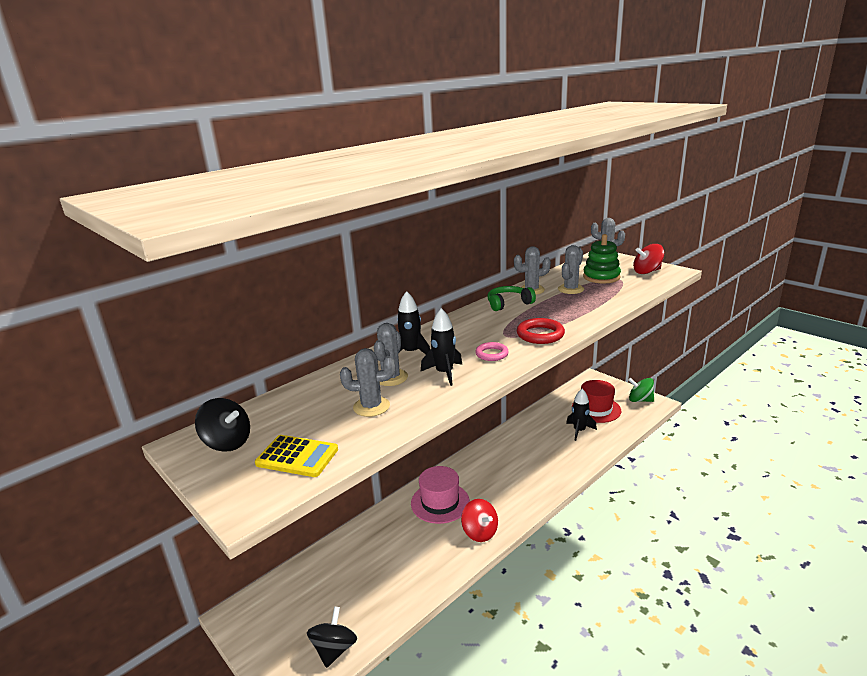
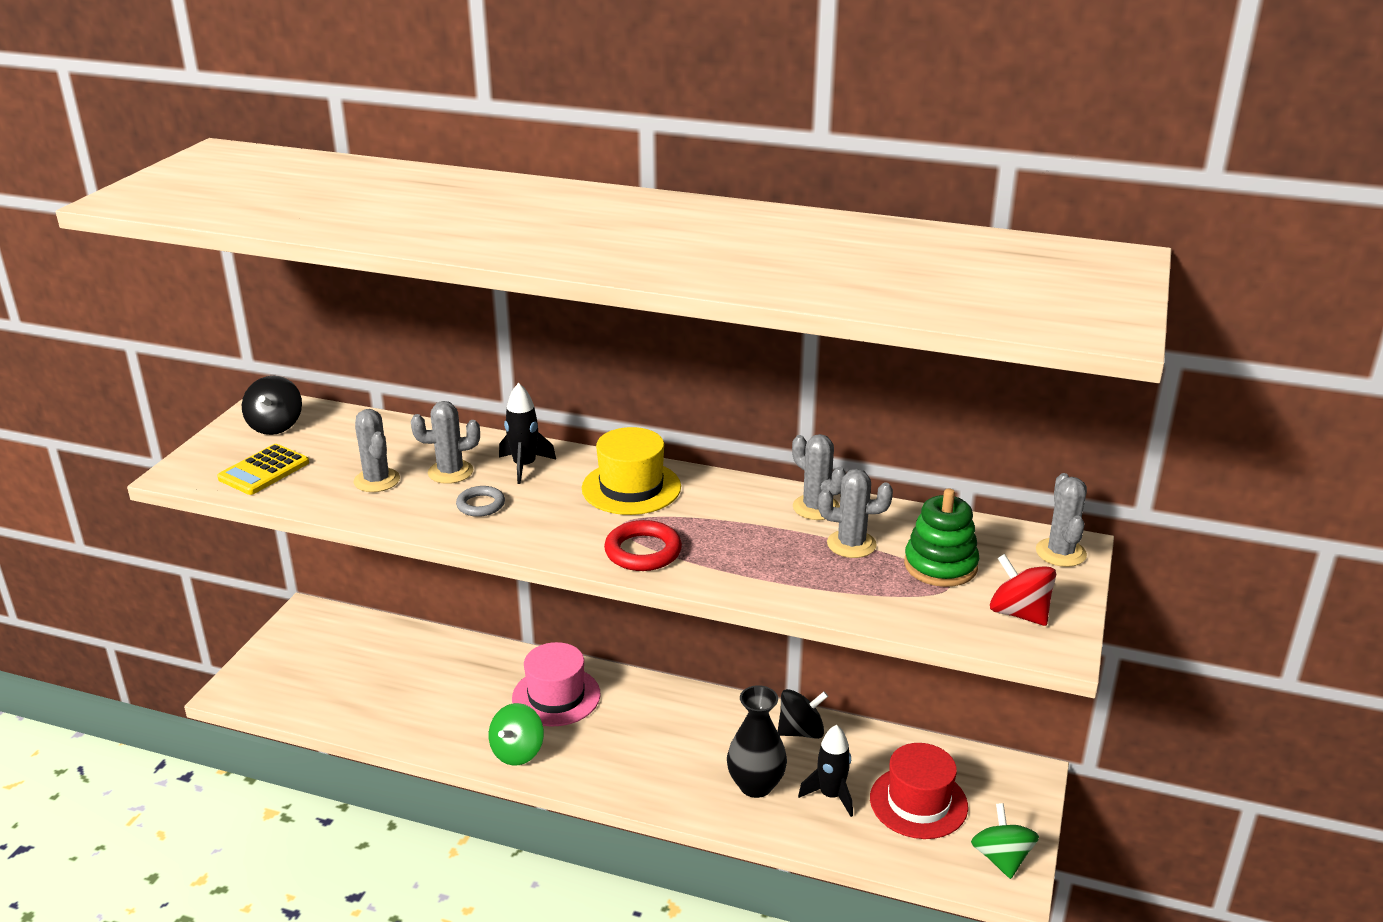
camera: 60 degrees right, 5 degrees up
yellow calculator [255,435,338,477] -> yellow calculator turned 45 degrees clockwise [217,444,309,495]
black spinning top [307,606,357,668] -> black spinning top moved to [777,689,828,739]
black rocket [421,308,462,386] -> grey ring [456,486,505,517]
red spinning top [461,499,498,542] -> green spinning top [489,703,544,766]
pink ring [475,342,509,361] -> none
green headphones [487,286,536,311] -> none
none -> yellow hat [582,427,681,515]
none -> black vase [727,685,787,798]

